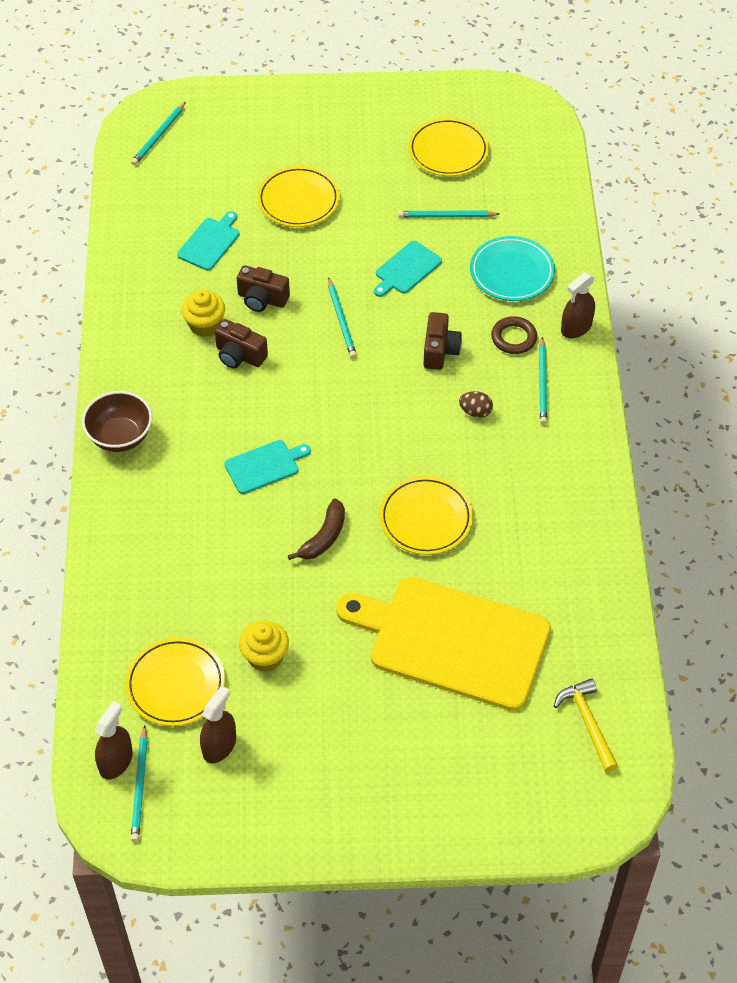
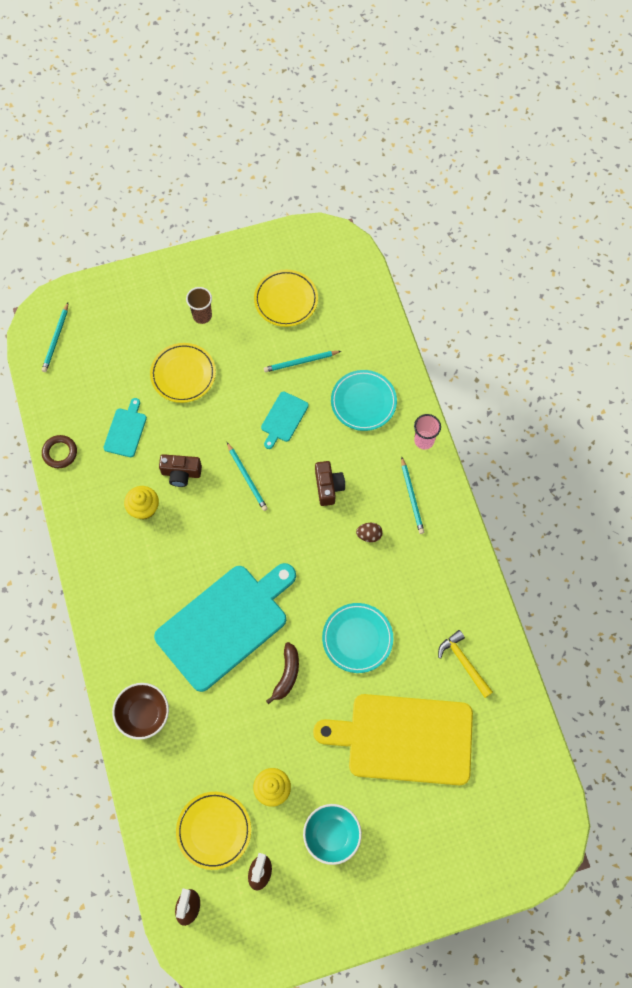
camera: 15 degrees left, 15 degrees up
brown bowl [82,391,152,452] -> brown bowl moved to [112,683,169,740]
turquoise pencil [131,725,148,842] -> none
brown camera [215,319,268,368] -> none
turquoise cutting board [224,440,311,494] -> turquoise cutting board [154,563,296,692], size x2.31
yellow plate [379,476,473,555] -> turquoise plate [322,603,393,673]
brown ring [491,316,537,354] -> brown ring moved to [42,435,77,468]
yellow hammer [554,678,618,772] -> yellow hammer moved to [438,630,493,698]
brown spray bottle [561,272,595,338] -> pink cup [414,414,441,450]
none -> brown cup [186,287,212,324]
none -> turquoise bowl [303,804,362,865]

